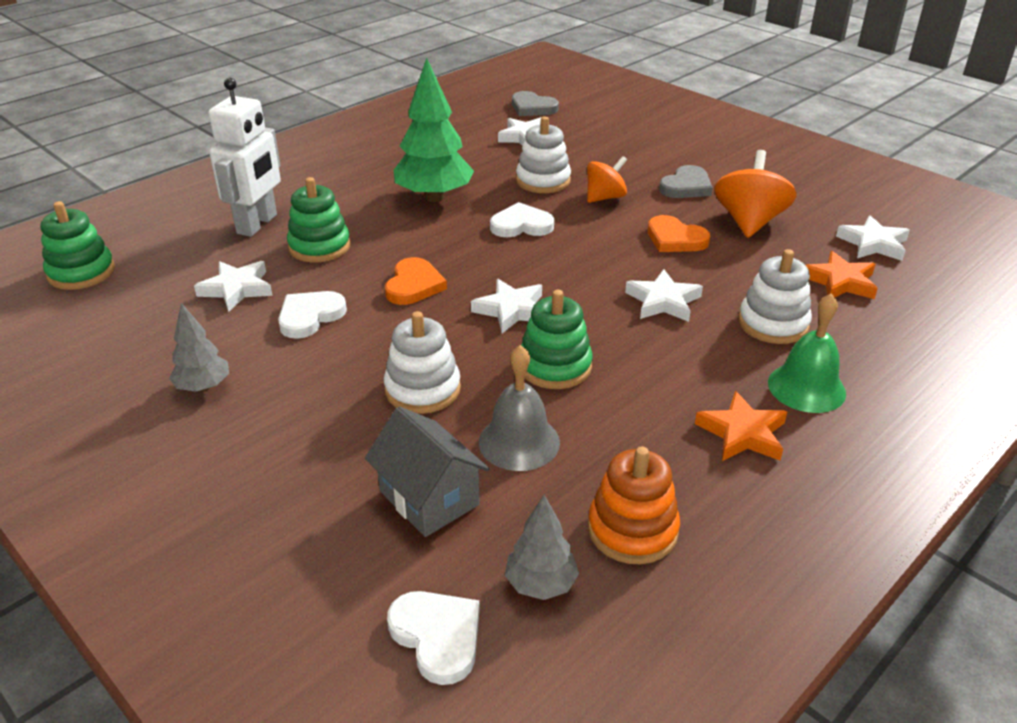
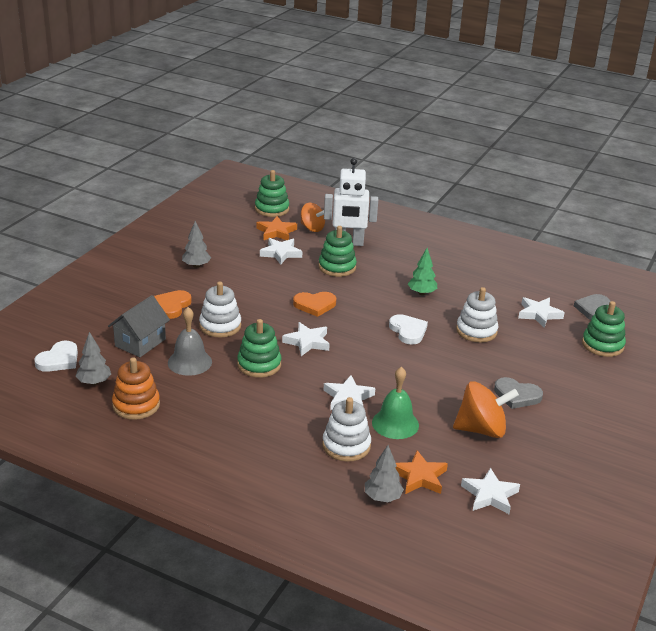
camera: 70 degrees right, 5 degrees down
white heart [278,291,347,339] -> none
green tree [394,58,474,202] -> green tree [408,248,437,295], size x0.54
orange spinning top [587,156,627,203] -> orange spinning top moved to [301,203,325,232]
orange heart [648,215,710,252] -> orange heart moved to [154,290,192,319]
orange star [695,391,787,461] -> orange star moved to [256,216,297,240]
green bell [768,293,846,413] -> green bell moved to [372,367,419,439]
none -> grey tree [365,445,404,502]
none -> green stacking toy [582,301,626,357]

